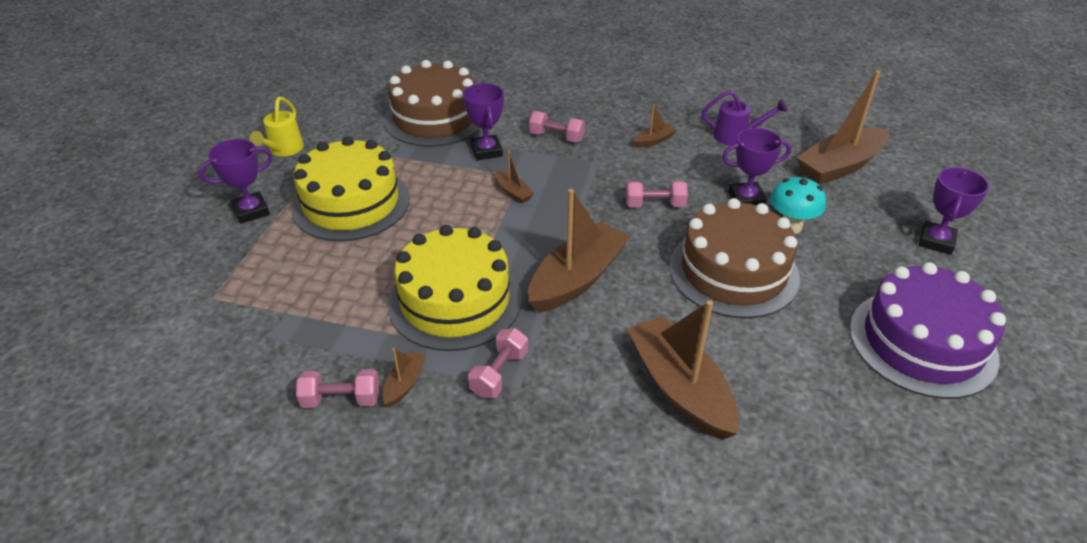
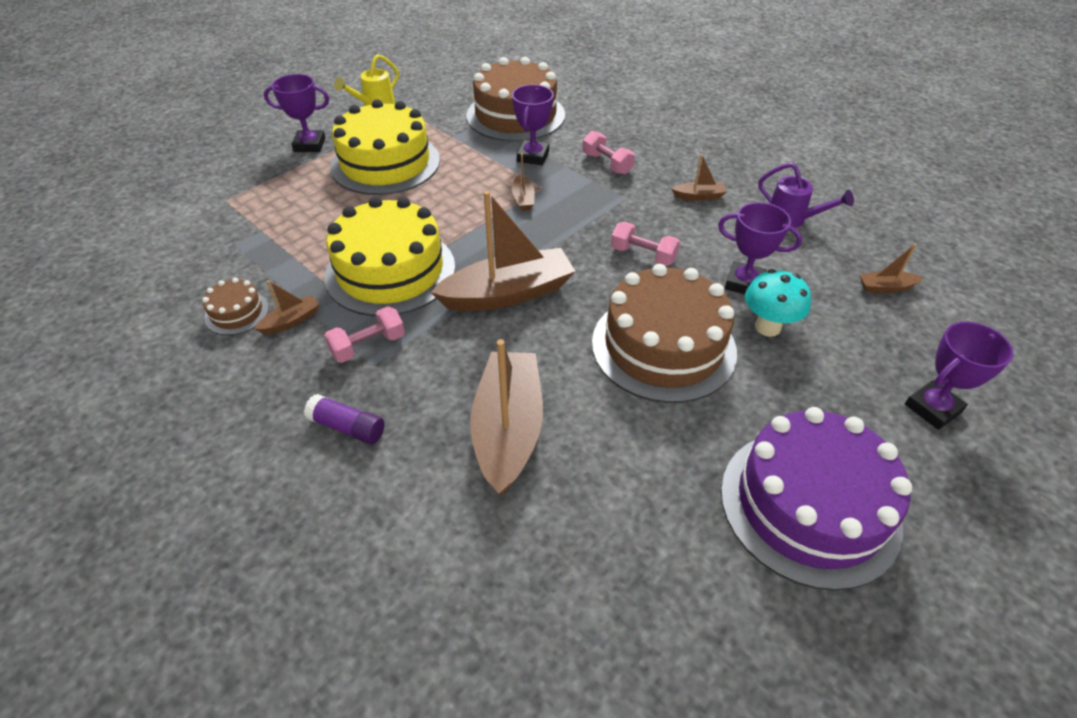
camera: 30 degrees right, 5 degrees up
pink dumbbell [296,369,379,408] -> brown cake [202,278,269,335]
brown boat [796,70,889,185] -> brown boat [859,244,924,293], size x0.45
none -> purple glue stick [304,394,385,444]

